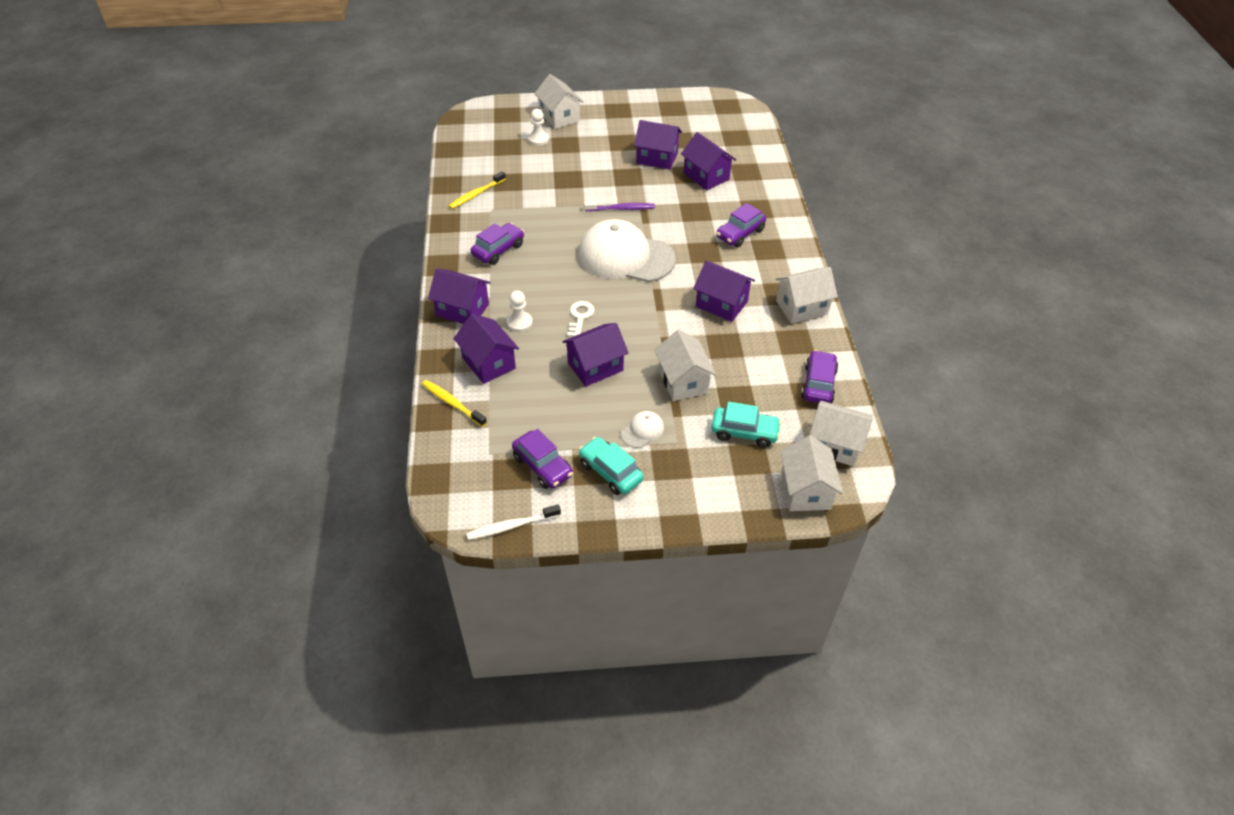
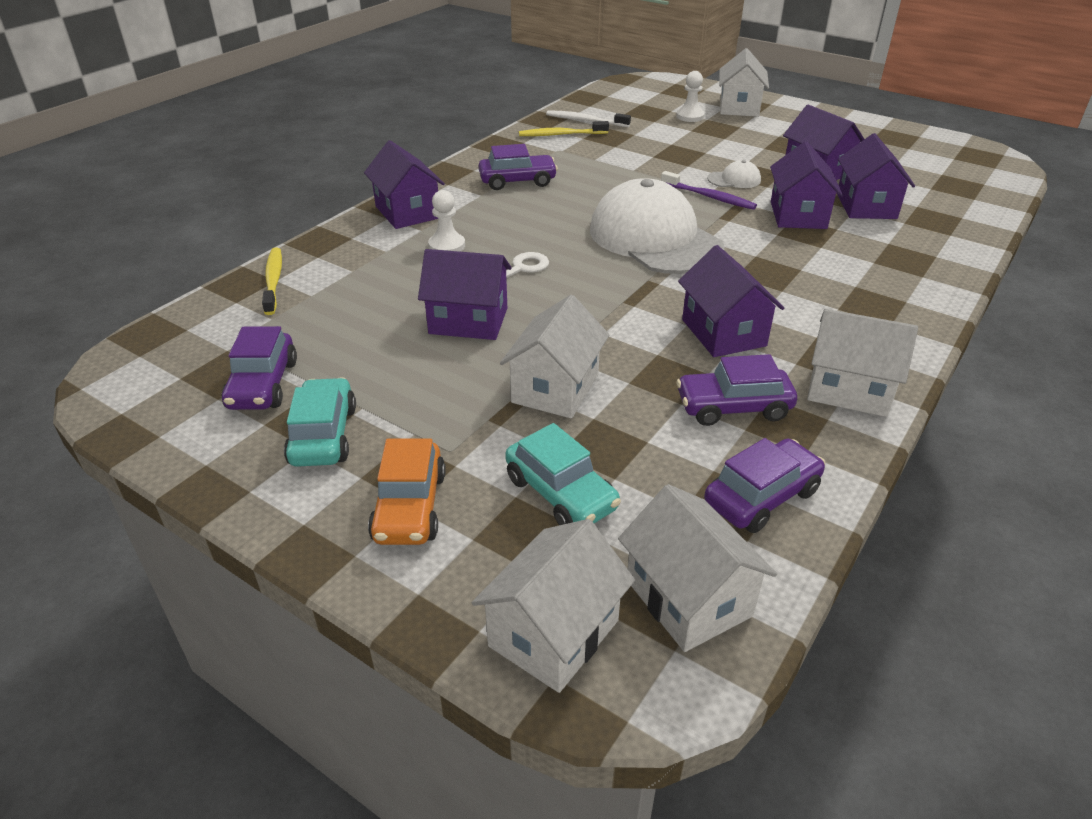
camera: 40 degrees right, 10 degrees down
purple house [453,314,519,384] -> purple house moved to [770,141,843,229]
white toothbrush [466,504,561,540] -> white toothbrush moved to [546,110,631,127]
white cap [621,411,664,448] -> white cap moved to [707,160,761,188]
purple car [716,203,766,247] -> purple car moved to [676,354,797,426]
none -> orange car [368,439,446,545]

